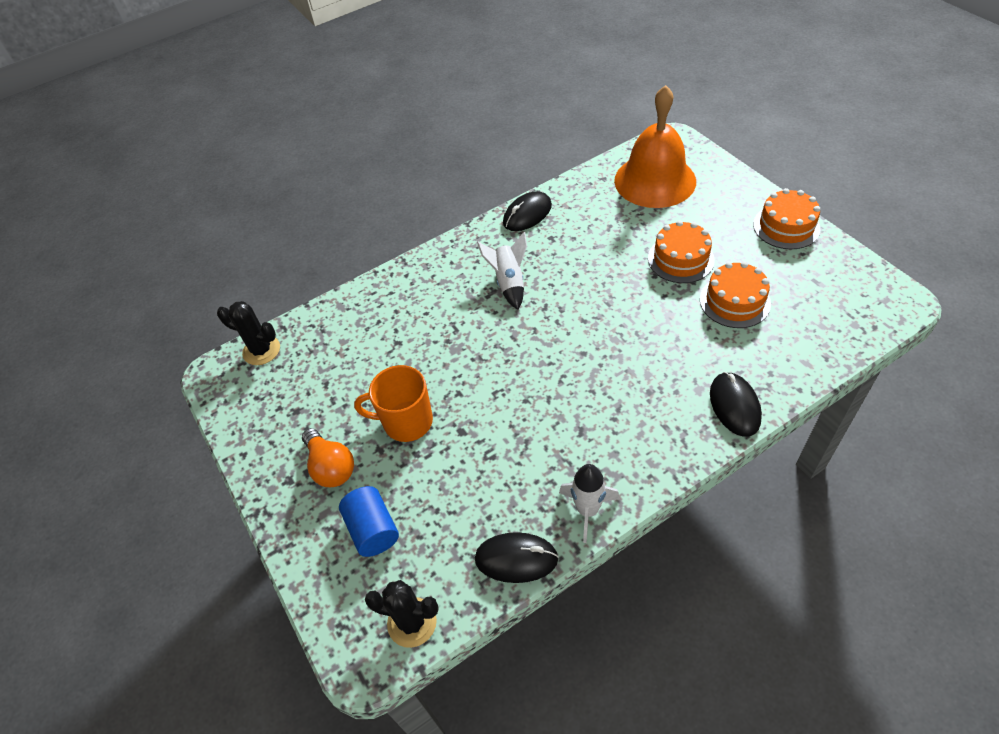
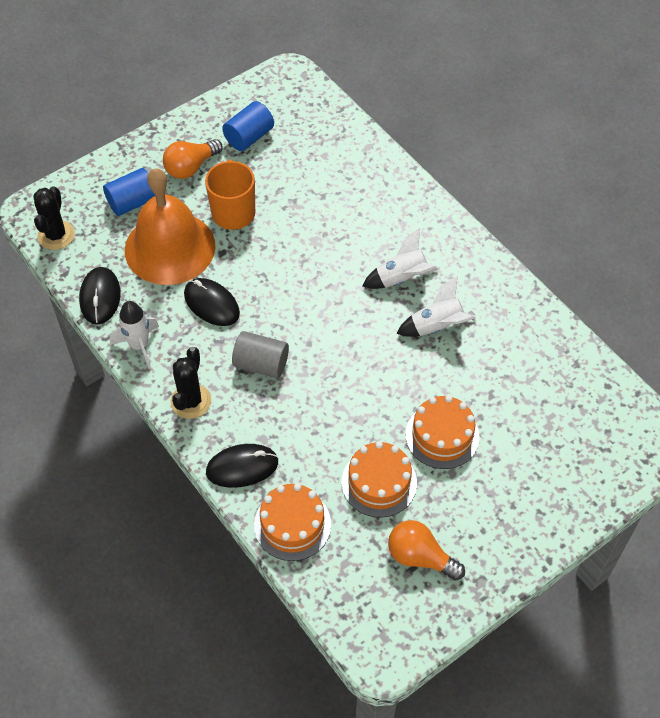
camera: 80 degrees right, 5 degrees up
black cactus [217,301,280,365] -> black cactus moved to [171,347,211,419]
black mouse [503,191,552,231] -> black mouse moved to [184,278,240,326]
orange bell [614,85,696,208] -> orange bell moved to [125,168,216,285]
orange cake [753,188,820,249] -> orange cake moved to [254,483,331,561]
none -> blue cylinder [222,101,274,151]
none -> grey cylinder [232,331,289,378]
none -> orange light bulb [388,520,465,581]
none -> white rocket [396,277,476,337]

